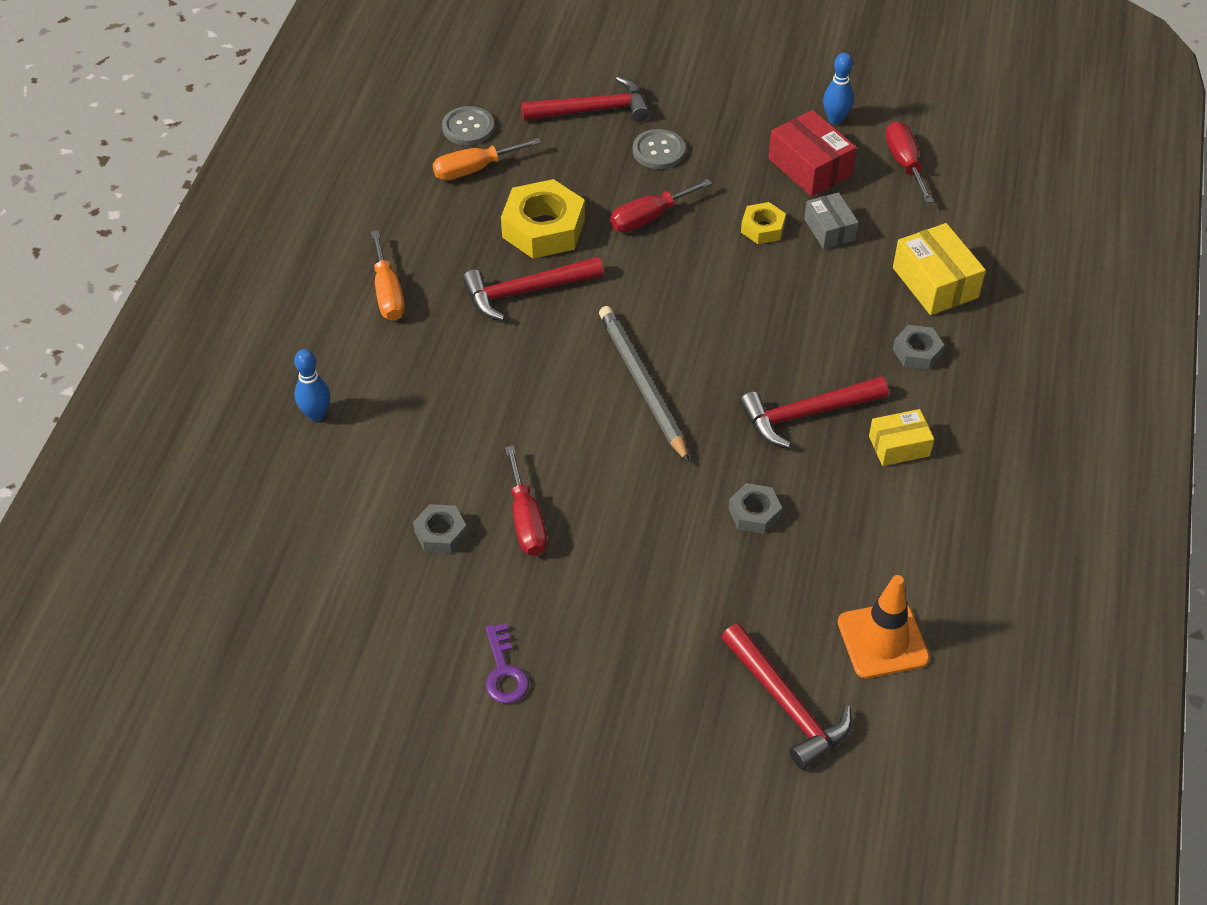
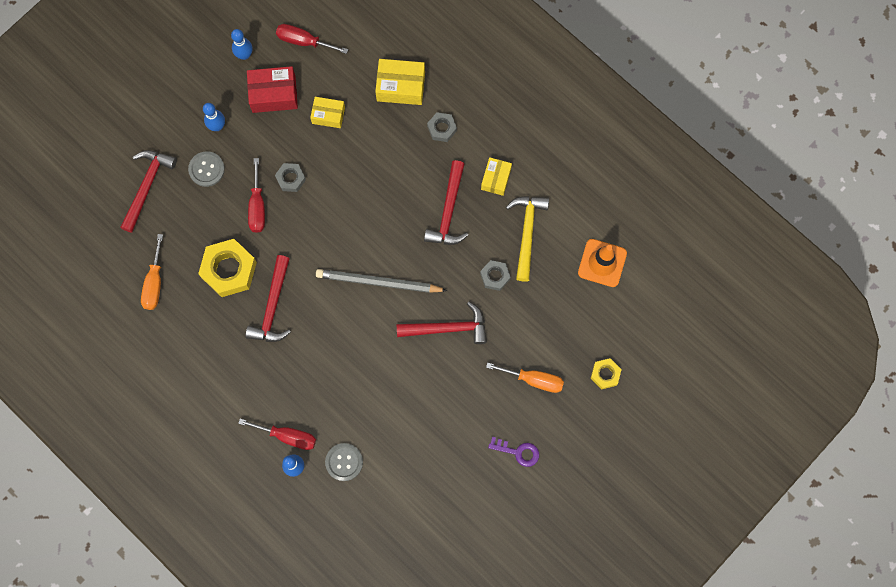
camera: 60 degrees left, 25 degrees up
orange screwdriver [371,230,405,321] -> orange screwdriver moved to [486,362,564,393]
grey nut [413,504,467,553] -> grey nut moved to [275,163,306,192]
grey button [442,106,494,145] -> grey button moved to [325,443,363,481]
red screwdriver [505,445,547,556] -> red screwdriver moved to [238,419,316,450]
red hammer [721,623,852,770] -> red hammer moved to [397,302,487,344]
yellow nut [741,202,786,244] -> yellow nut moved to [590,358,622,389]
grey box [804,192,859,249] -> yellow box [310,97,345,128]
none -> blue bowling pin [203,103,225,131]
none -> yellow hammer [506,196,549,282]

